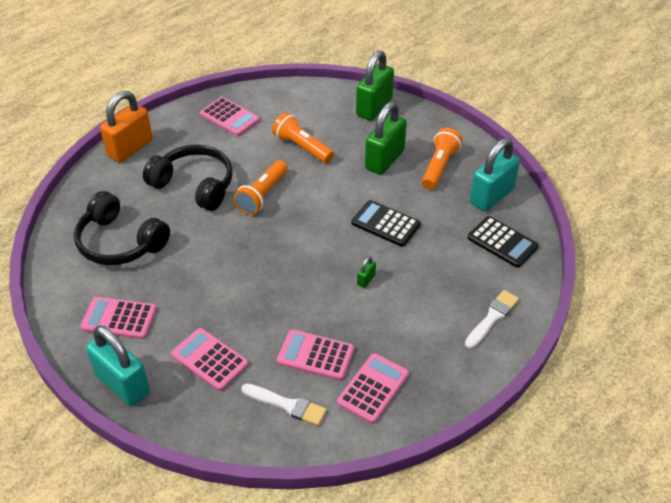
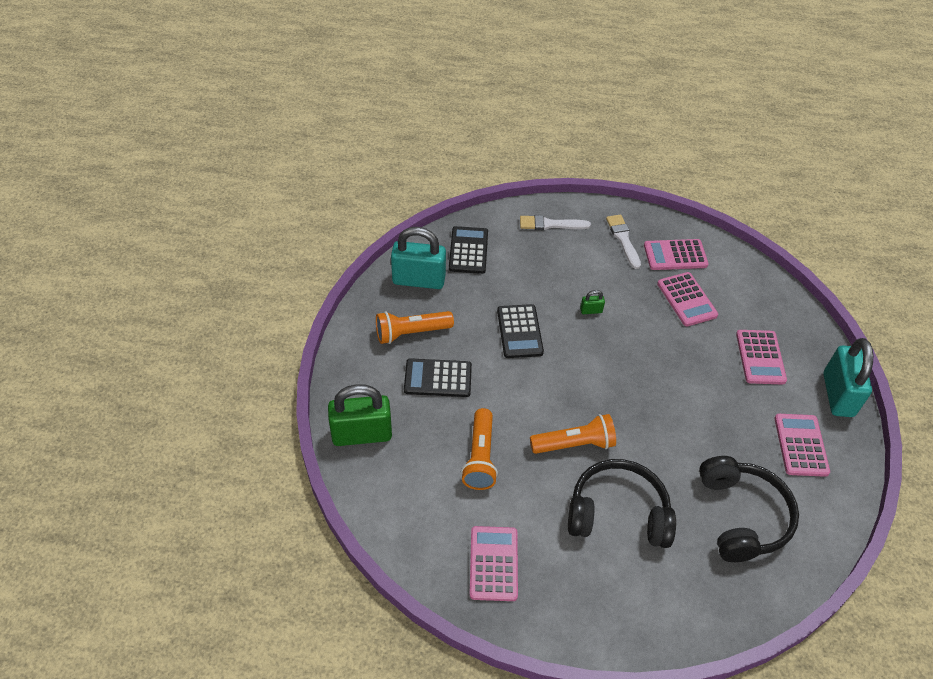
camera: 130 degrees left, 5 degrees up
pink calculator [80,297,157,339] -> pink calculator turned 150 degrees counterclockwise [774,414,830,477]
orange padlock [100,91,153,163] -> none
black headphones [143,145,233,211] -> black headphones turned 105 degrees clockwise [568,459,676,548]
white brush [241,383,327,426] -> white brush moved to [606,215,641,269]
green padlock [365,102,407,175] -> black calculator [404,358,472,397]

